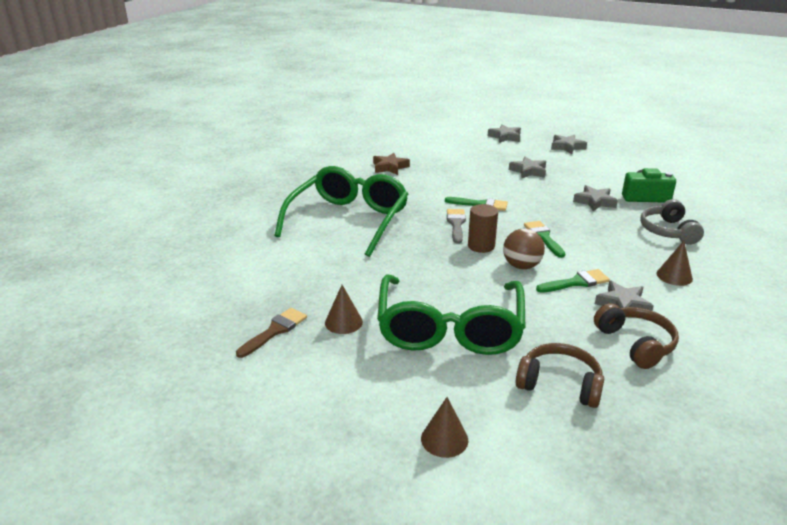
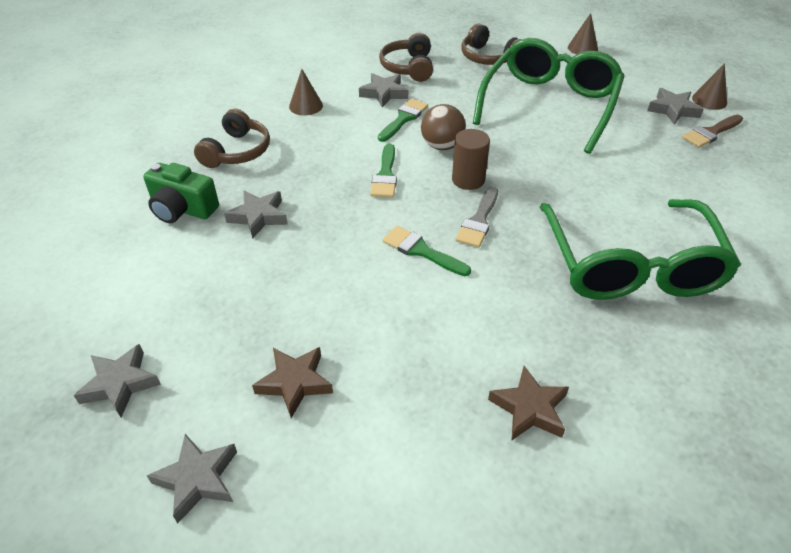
camera: 160 degrees left, 15 degrees up
green glasses [274,166,408,257] -> green glasses turned 45 degrees counterclockwise [540,199,741,300]
brown cone [325,285,363,334] -> brown cone moved to [692,63,727,110]
grey star [509,157,546,178] -> grey star moved to [647,88,704,125]
green brush [536,269,610,293] -> green brush turned 120 degrees clockwise [378,99,428,142]
grey headphones [640,199,704,245] -> brown headphones [194,109,270,168]
none -> brown star [252,347,333,418]

